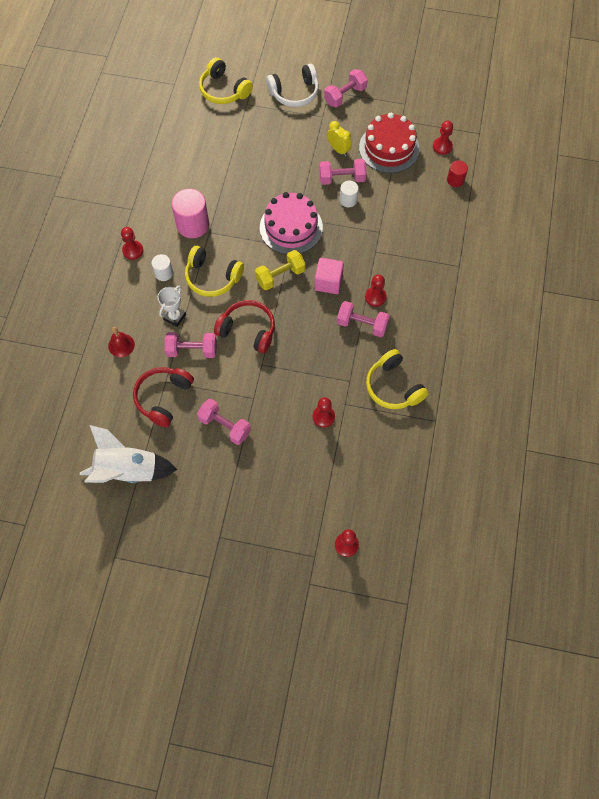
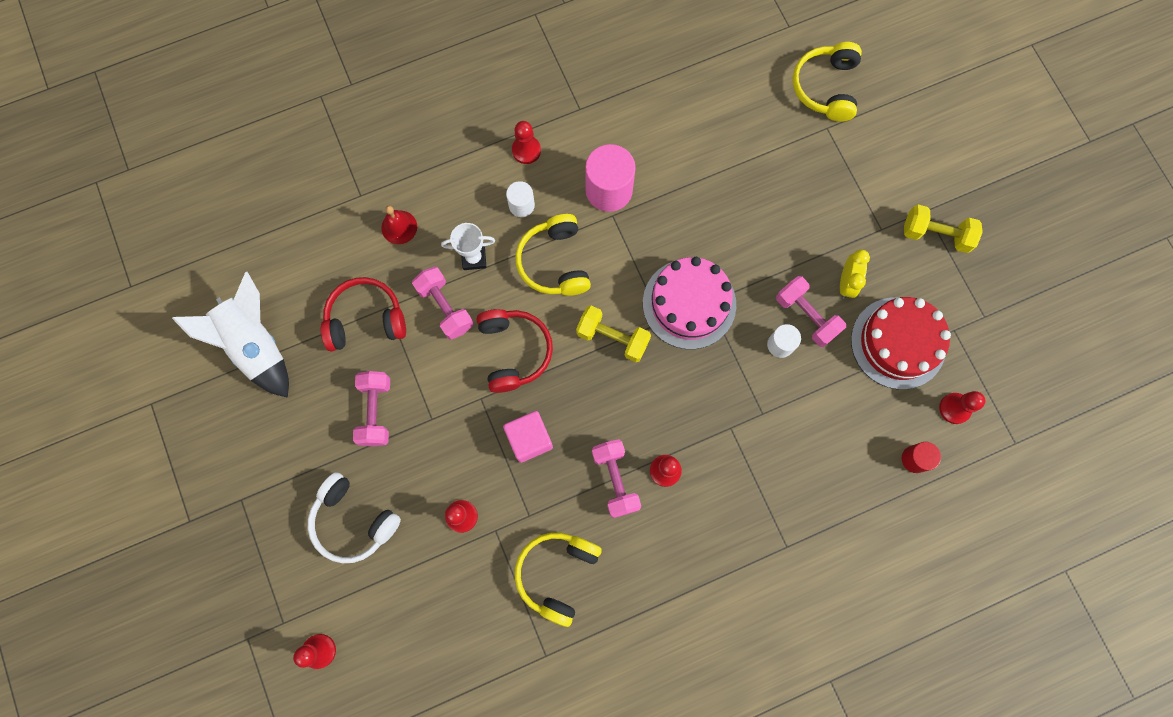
camera: 55 degrees right, 10 degrees up
white headphones [266,64,319,107] -> white headphones moved to [308,472,401,563]
pink cube [314,258,344,294] -> pink cube moved to [503,411,553,463]
pink dumbbell [324,69,368,107] -> yellow dumbbell [904,205,983,253]

